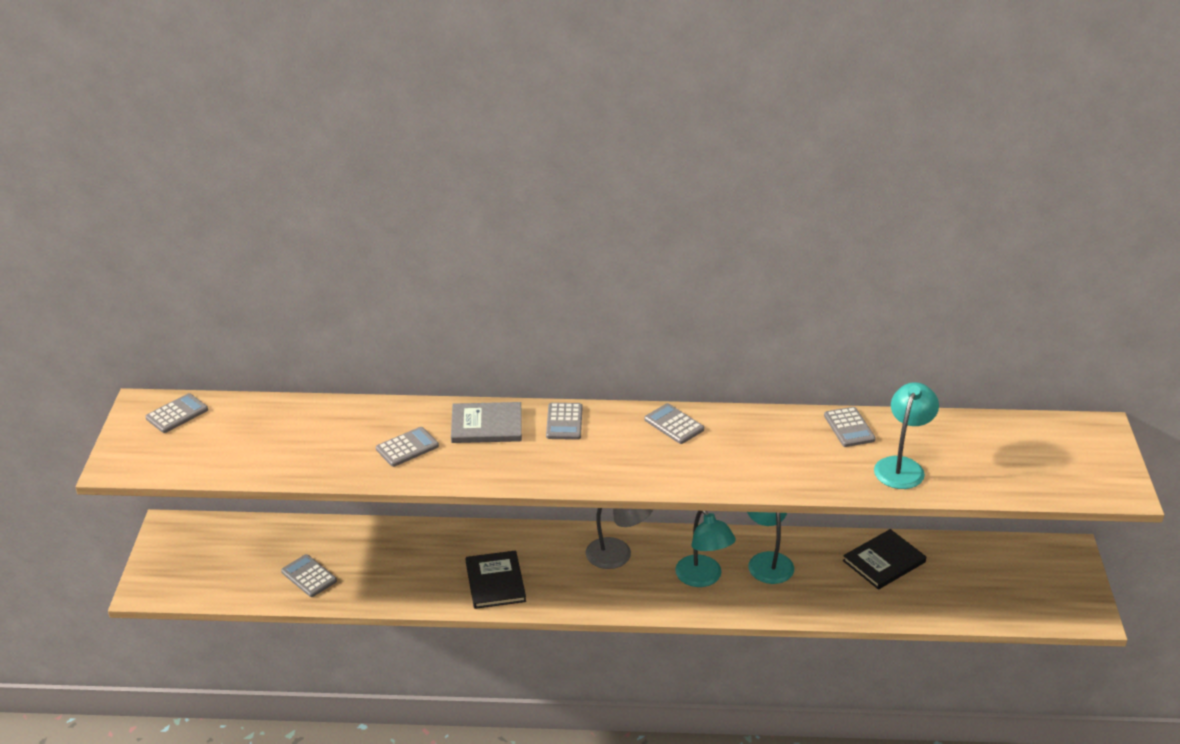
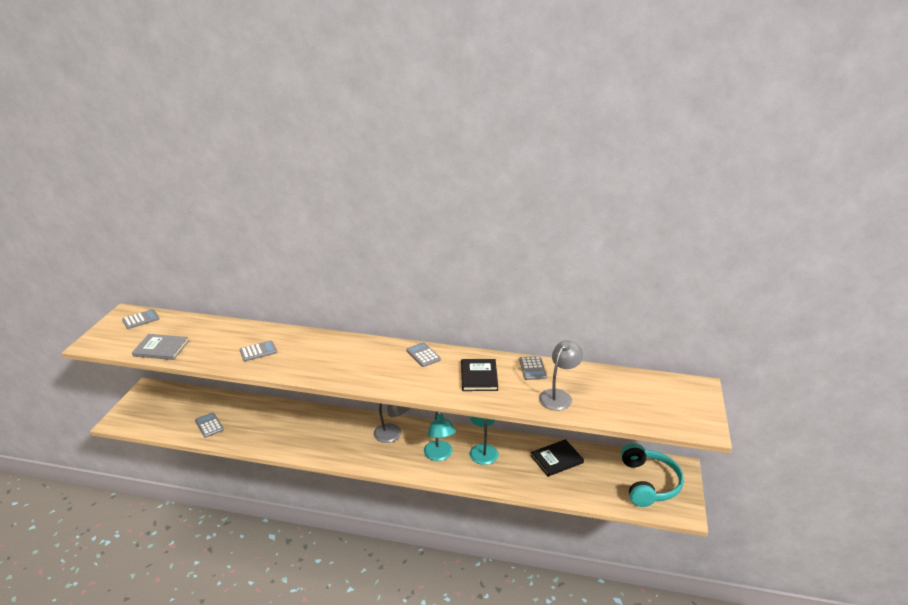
camera: 10 degrees right, 5 degrees down
grey book [451,402,522,443] -> grey book moved to [132,334,189,360]
black book [466,550,526,609] -> black book moved to [461,359,498,391]
grey calculator [546,403,583,440] -> none
turquoise lamp [874,382,939,489] -> grey lamp [539,340,583,411]
none -> turquoise headphones [621,443,684,507]

